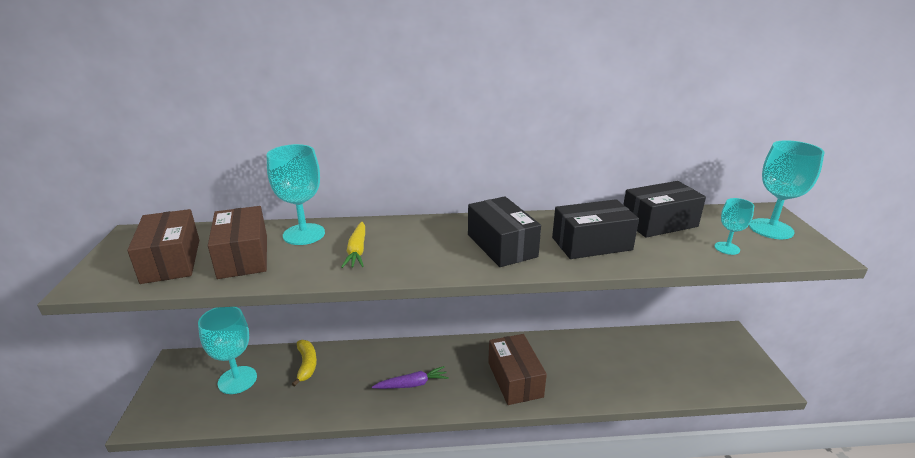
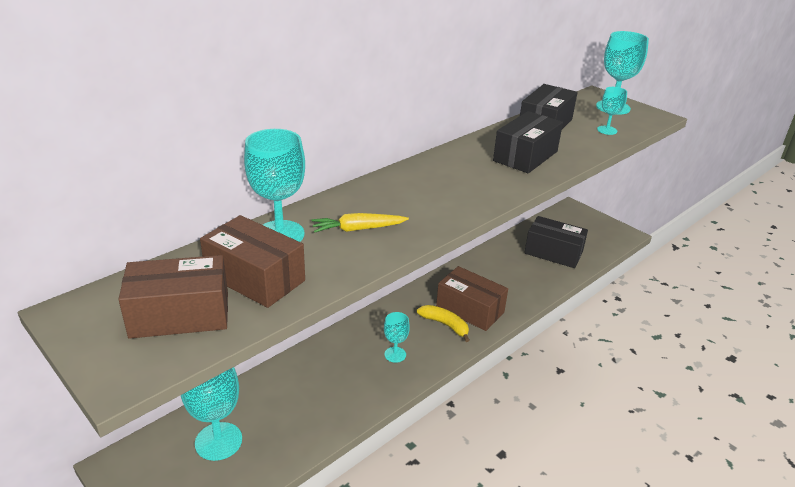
camera: 40 degrees left, 5 degrees up
brown box [127,209,199,284] -> brown box turned 45 degrees counterclockwise [118,255,228,339]
yellow banana [292,340,317,387] -> yellow banana moved to [417,305,470,342]
yellow carrot [341,221,365,268] -> yellow carrot turned 120 degrees clockwise [312,213,409,233]
purple carrot [372,366,449,389] -> turquoise goblet [384,312,410,363]
black box [468,196,541,267] -> black box moved to [524,216,588,268]

